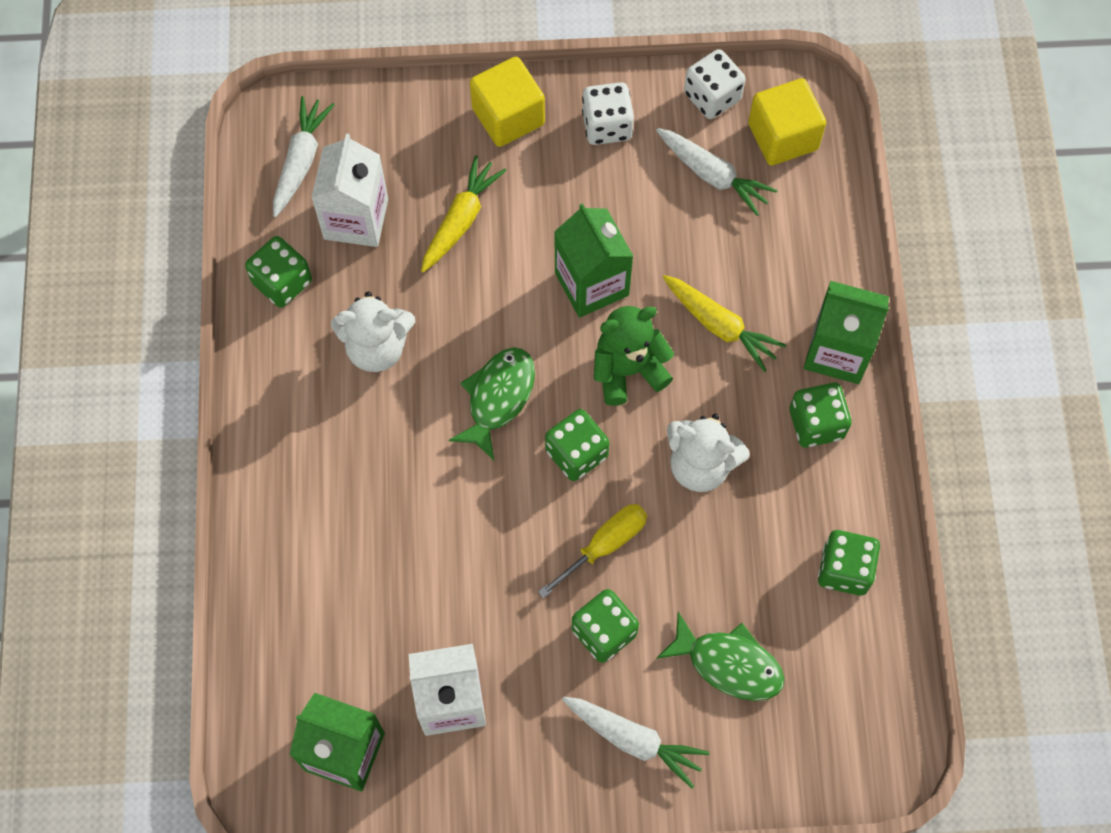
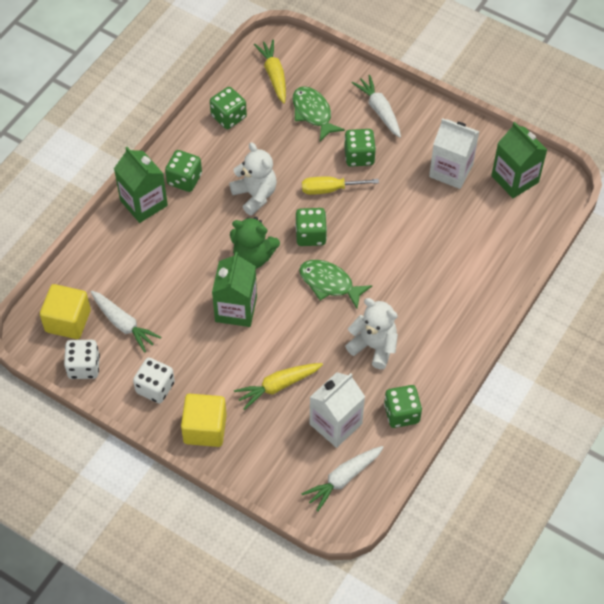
camera: 145 degrees left, 10 degrees down
green fish [448,347,535,460] -> green fish turned 60 degrees clockwise [299,260,372,309]
white carrot [656,128,777,216] -> white carrot turned 150 degrees clockwise [90,291,161,353]
yellow carrot [663,275,786,372] -> yellow carrot moved to [254,40,286,104]

